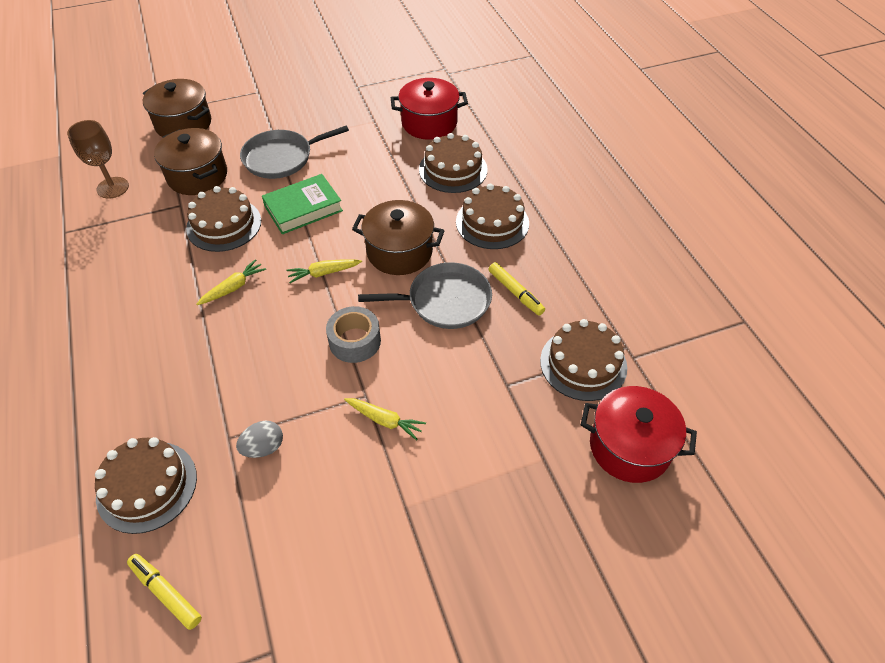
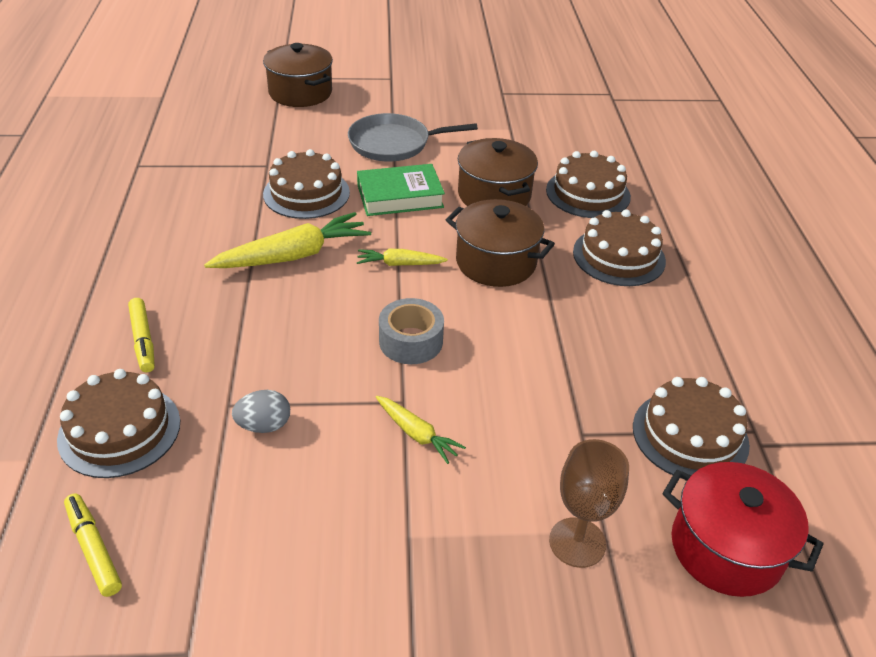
camera: 15 degrees right, 10 degrees down
brown goblet [67,120,129,199] -> brown goblet moved to [549,439,629,568]
brown pot [154,128,227,195] -> brown pot moved to [458,138,538,206]
yellow carrot [196,259,266,305] -> yellow carrot [204,212,371,268], size x1.84
grey pan [358,262,492,329] -> none
red pot [391,78,468,140] -> none
yellow marker [489,262,545,316] -> yellow marker moved to [128,298,155,372]

